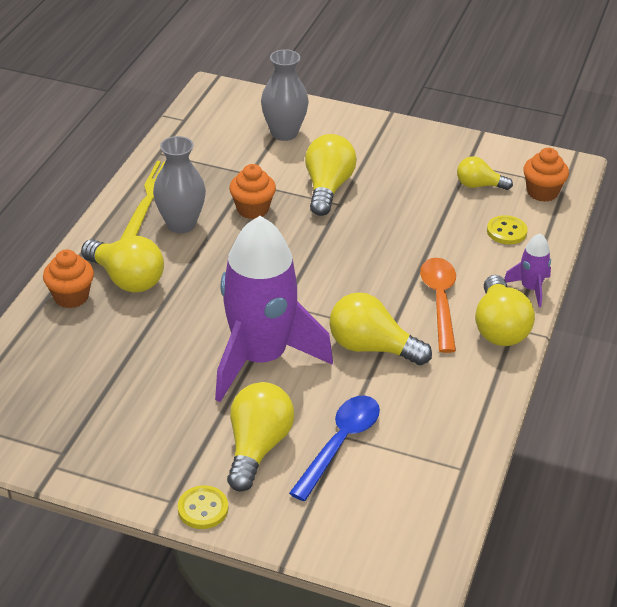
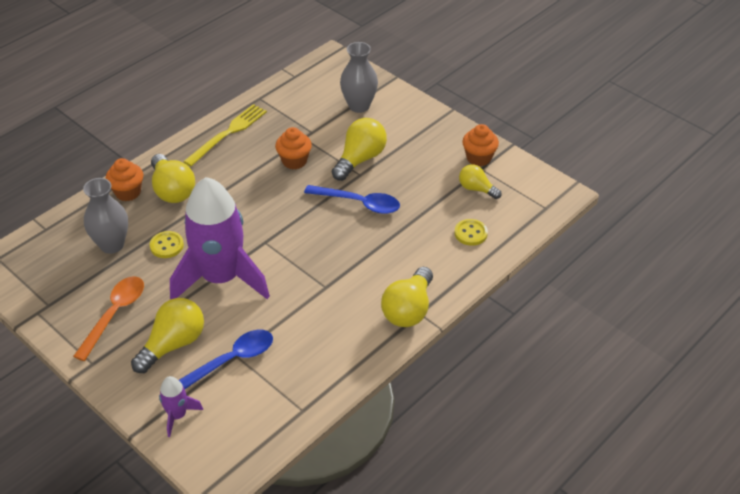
camera: 25 degrees right, 5 degrees up
grey vase [153,136,206,233] -> grey vase moved to [83,178,128,254]
yellow button [178,485,228,529] -> yellow button moved to [150,231,184,258]
yellow light bulb [330,292,432,365] -> none
orange spoon [420,258,456,353] -> orange spoon moved to [73,276,144,361]
purple rocket [504,233,551,307] -> purple rocket moved to [159,376,203,437]
orange cupcake [523,148,569,202] -> orange cupcake moved to [463,124,499,166]
none -> blue spoon [304,185,400,214]

